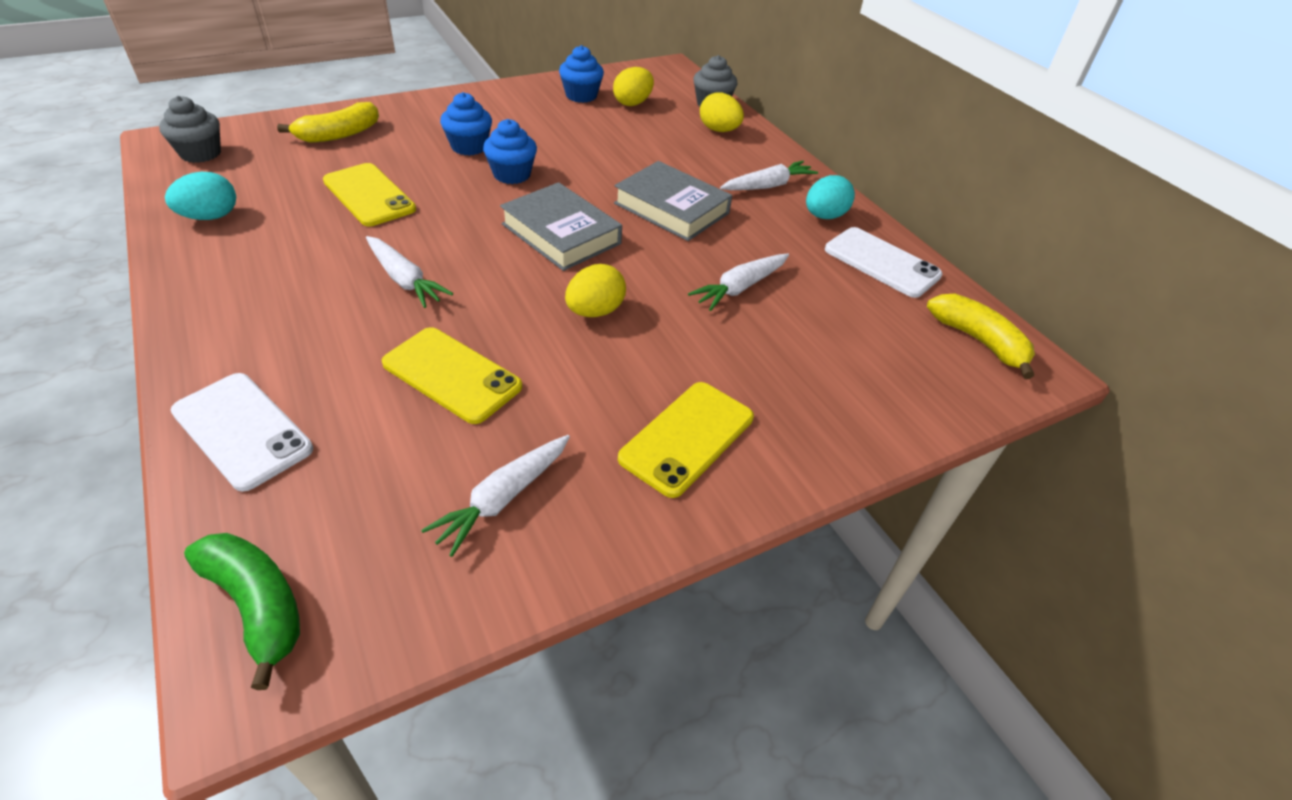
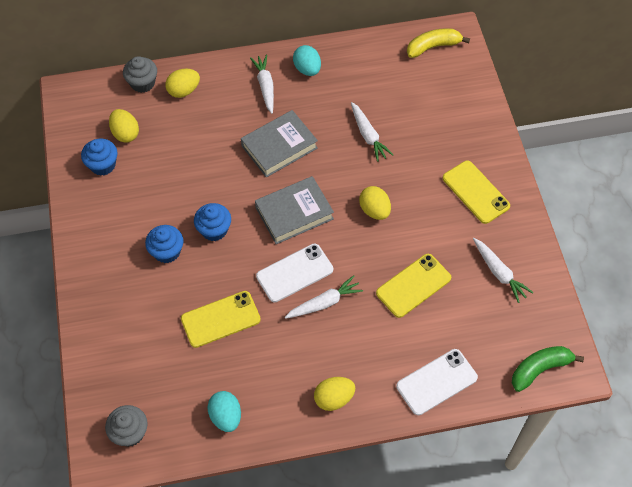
camera: 70 degrees left, 15 degrees up
yellow banana [277,102,379,143] -> none
white phone [825,227,942,298] -> white phone moved to [256,244,333,302]
none -> yellow egg [314,377,355,411]

